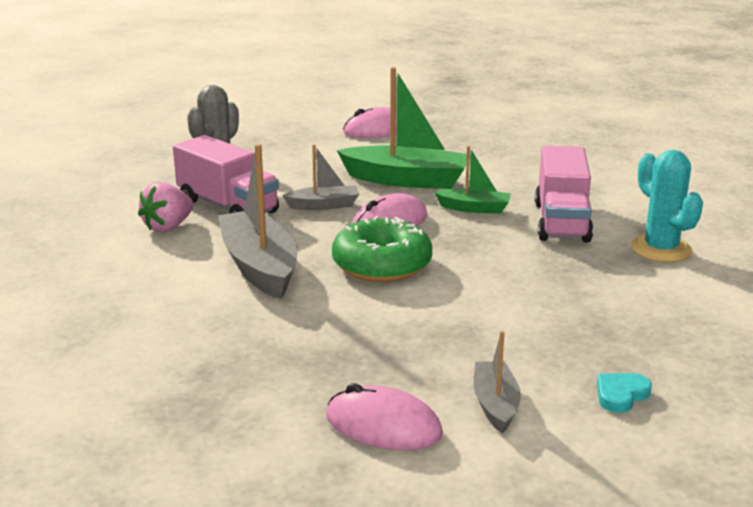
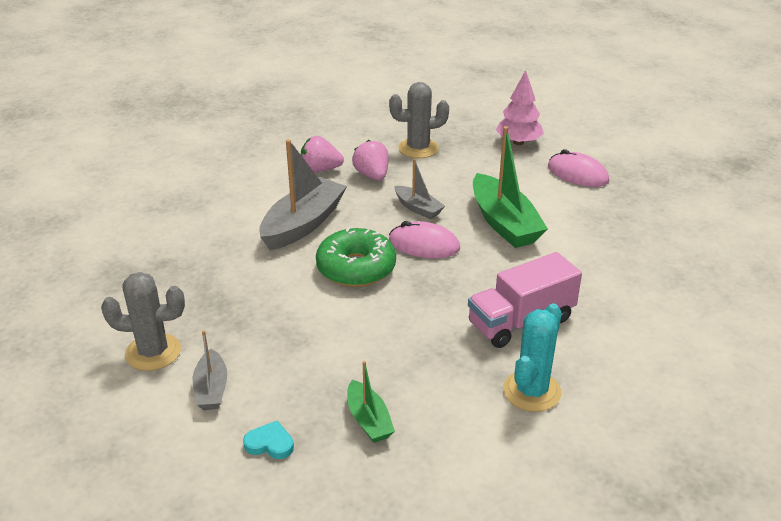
camera: 55 degrees right, 10 degrees up
pink truck [173,135,279,213] -> pink strawberry [352,140,389,181]
pink mouse [326,383,443,450] -> grey cactus [101,272,185,371]
green boat [434,146,511,214] -> green boat moved to [347,361,395,443]
grey boat [473,331,521,434] -> grey boat turned 120 degrees clockwise [193,330,227,410]
none -> pink tree [496,70,544,145]

